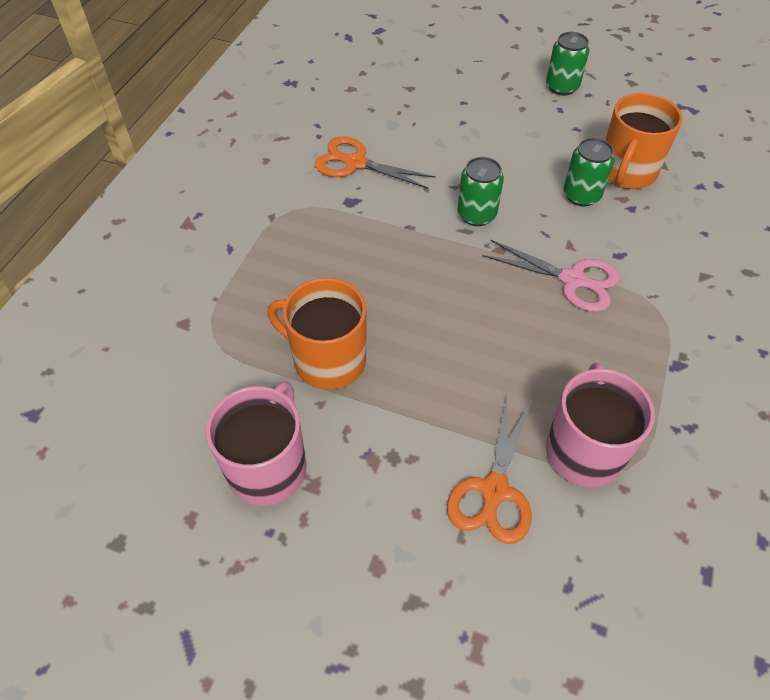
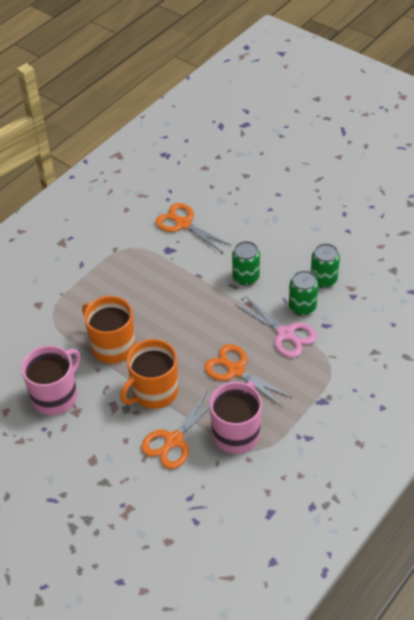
camera: 20 degrees right, 5 degrees down
green can [546,32,589,96] -> green can moved to [289,270,319,316]
orange mug [605,93,683,189] -> orange mug moved to [120,339,178,409]
none -> orange scissors [204,344,292,407]

